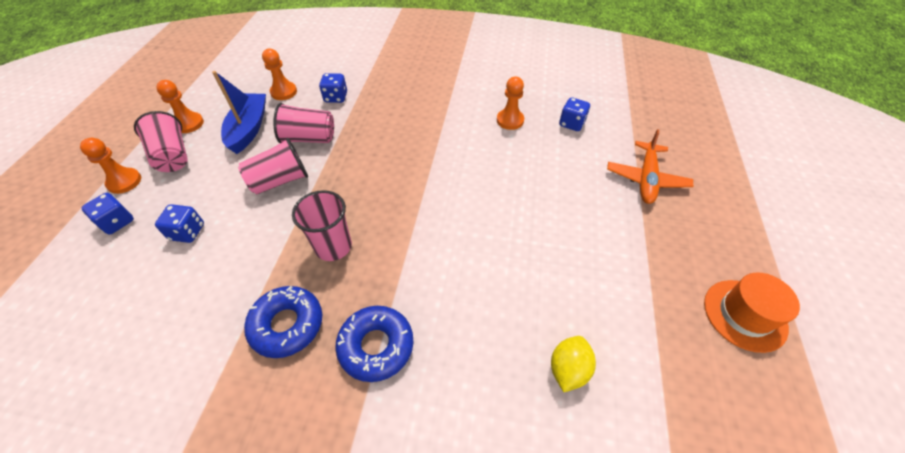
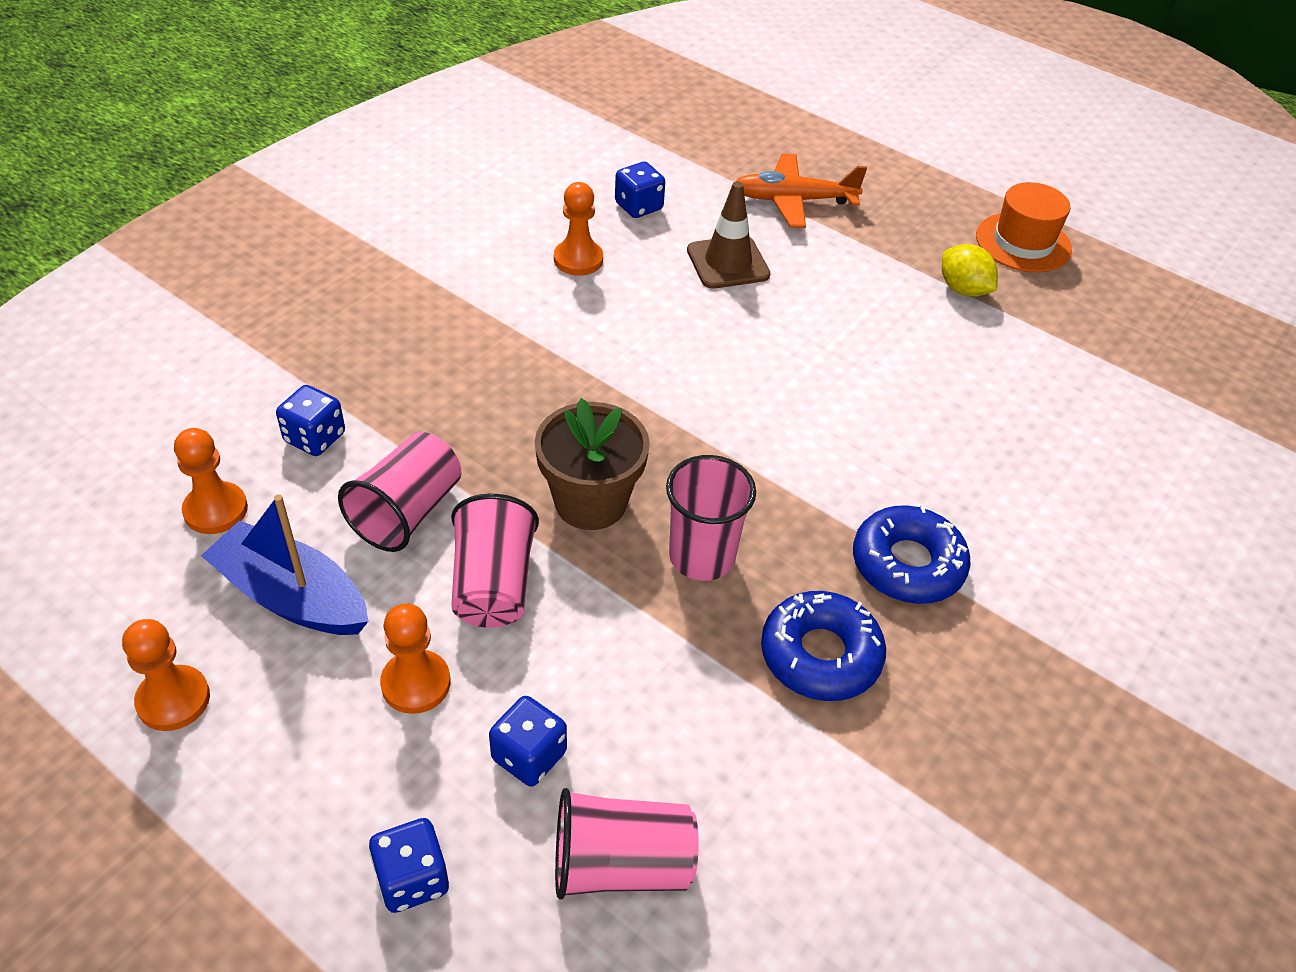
camera: 65 degrees left, 5 degrees down
orange pawn [80,138,141,194] -> orange pawn moved to [380,604,450,714]
pink cup [134,111,188,172] -> pink cup moved to [555,788,699,900]
yellow lemon [551,336,596,392] -> yellow lemon moved to [942,244,998,297]
orange plane [607,129,693,204] -> orange plane turned 135 degrees clockwise [736,154,867,228]
none -> brown flower pot [535,398,650,530]
none -> brown traffic cone [687,182,771,289]

